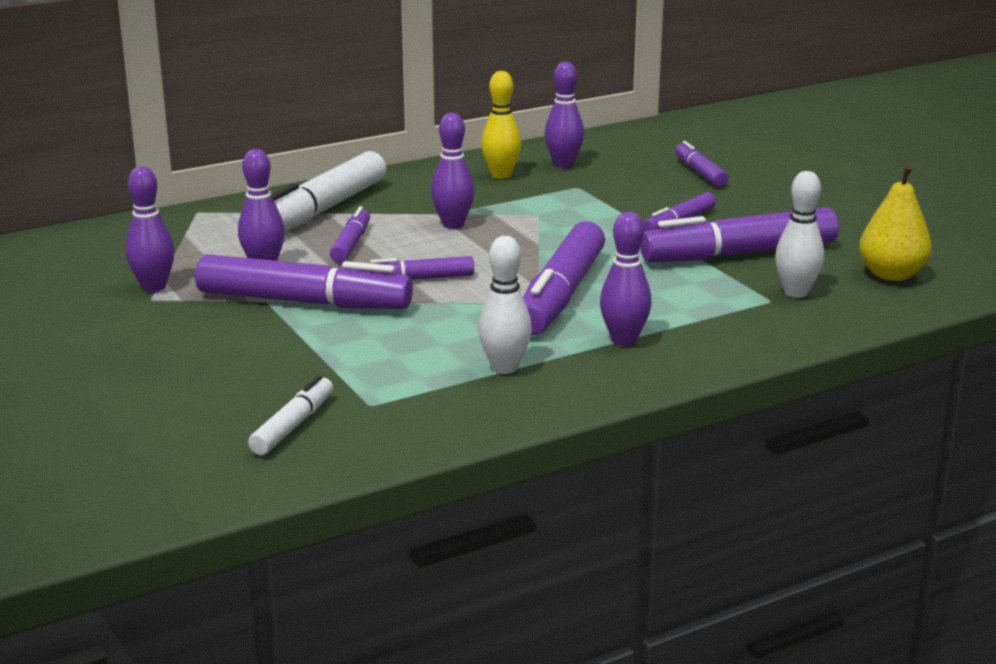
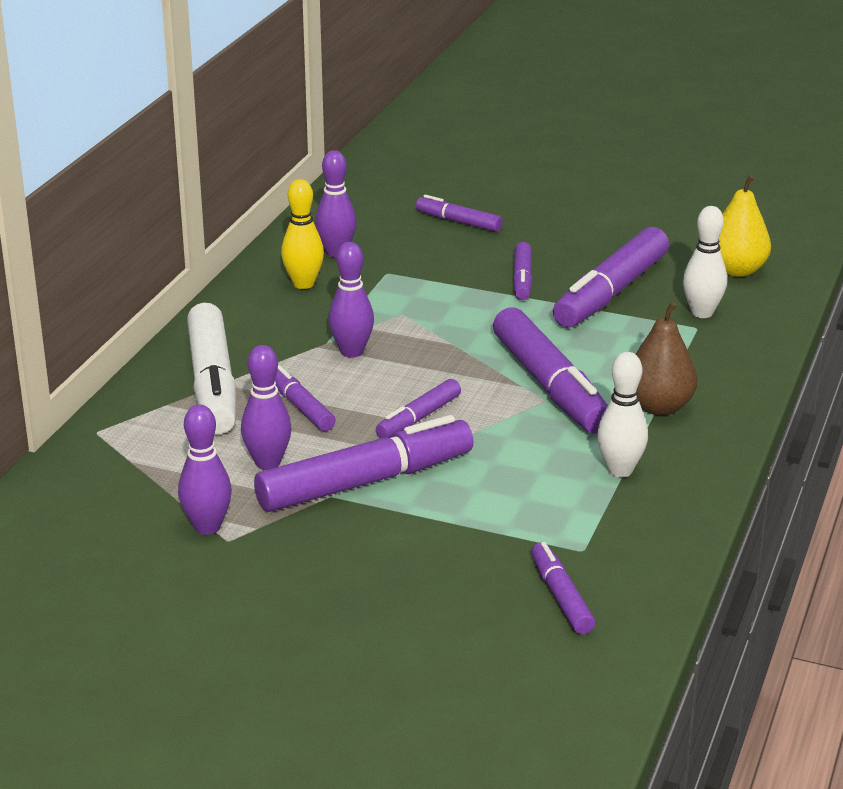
camera: 40 degrees left, 5 degrees up
white marker [248,375,333,455] -> purple marker [531,542,596,634]
purple bowling pin [600,212,652,346] -> brown pear [636,302,697,415]

